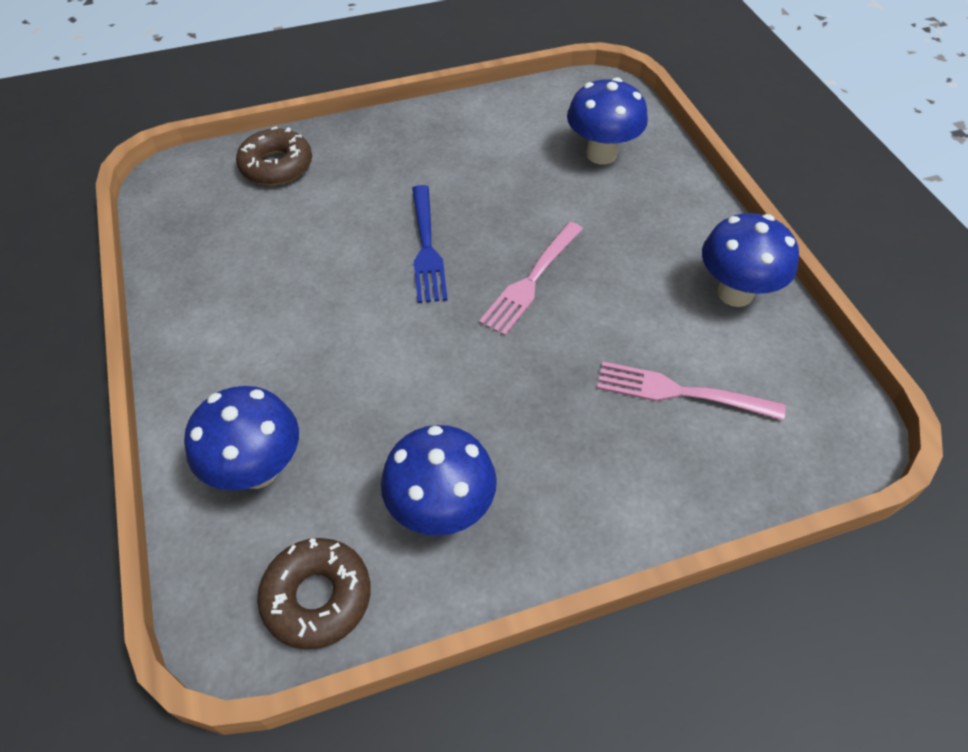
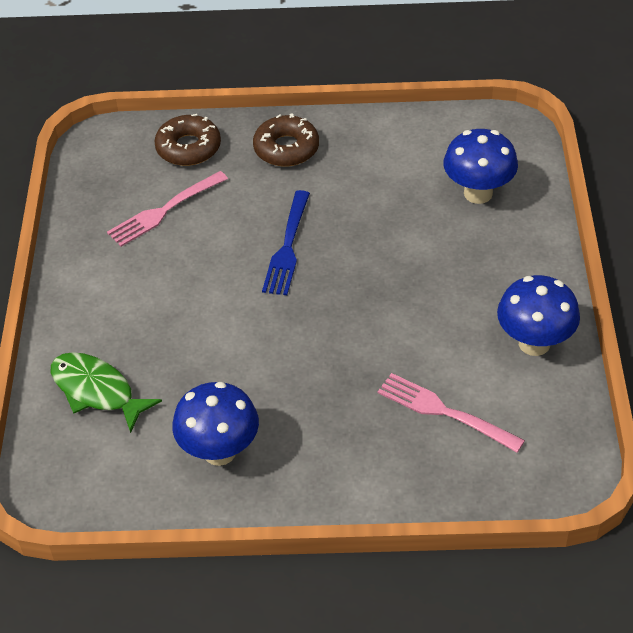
camera: 20 degrees right, 5 degrees down
blue mushroom [184,386,299,490] -> green fish [51,352,162,433]
brown donut [257,538,371,650] -> brown donut moved to [253,114,319,167]
pink fork [479,222,583,336] -> pink fork moved to [107,171,228,247]

